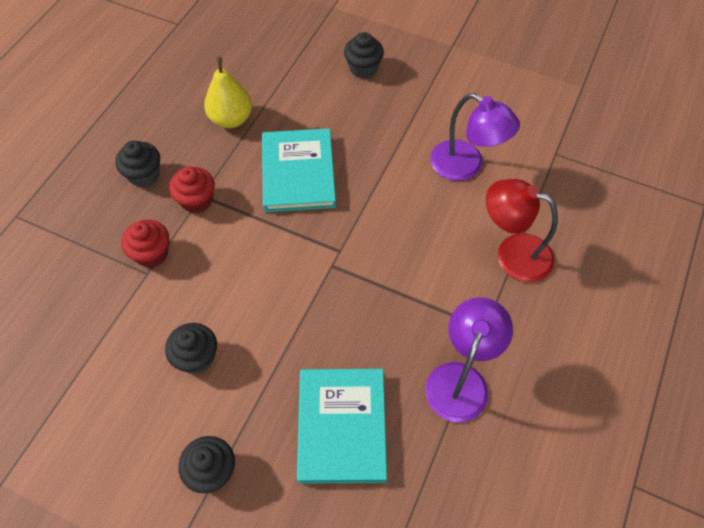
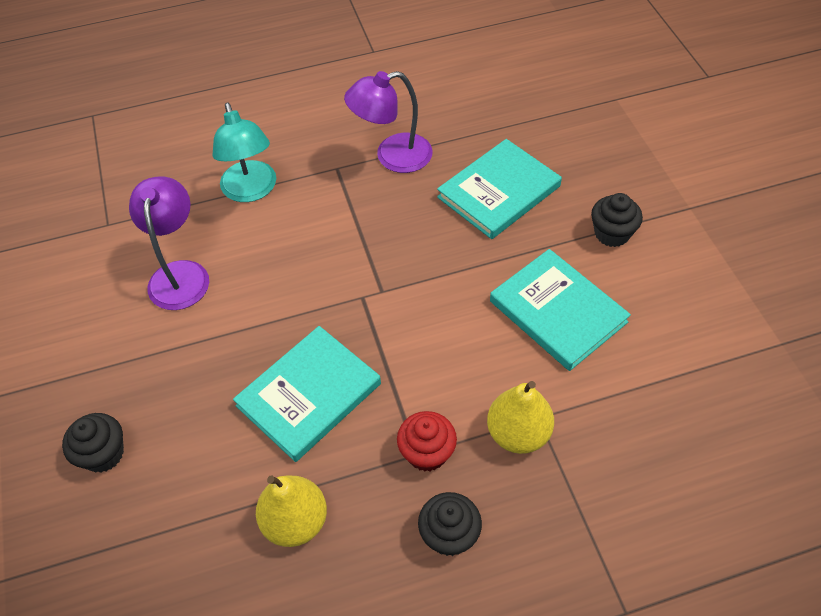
camera: 130 degrees left, 5 degrees down
red cupcake [121,220,169,268] -> yellow pear [487,381,554,454]
black cupcake [165,323,217,374] -> turquoise book [490,249,631,371]
red lamp [486,179,558,282] -> turquoise lamp [213,102,276,202]

